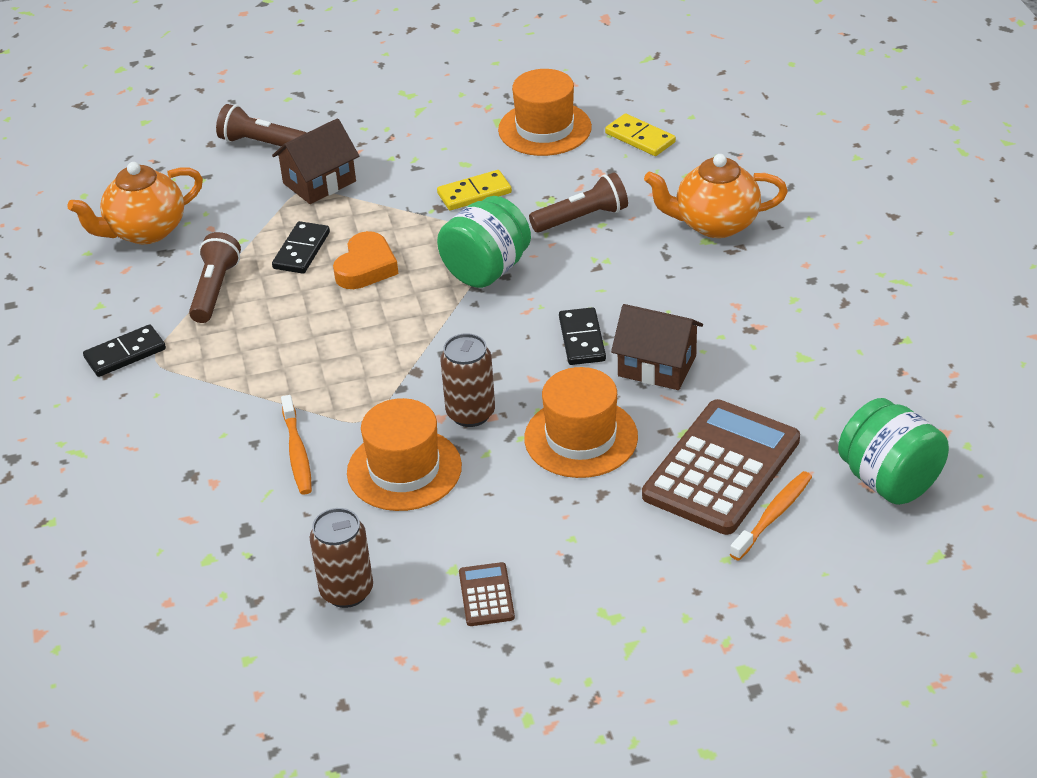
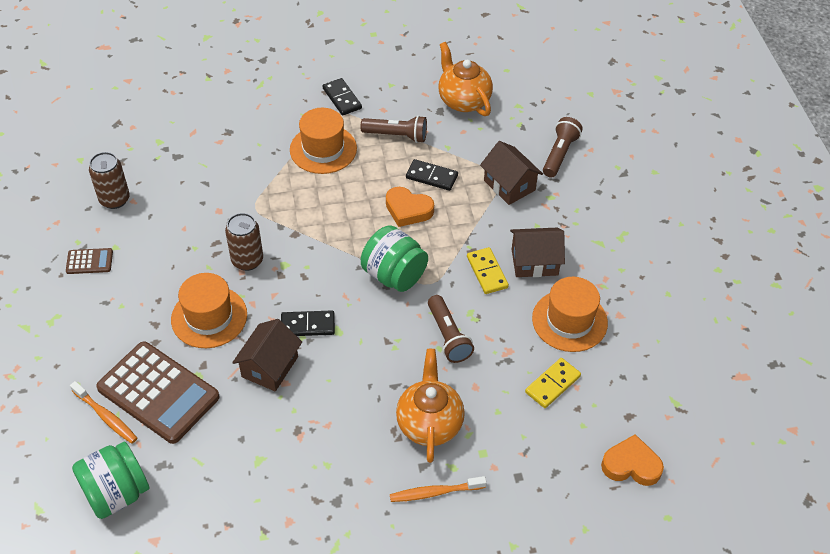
camera: 90 degrees right, 10 degrees up
orange toothbrush [281,395,312,495] -> orange toothbrush moved to [390,476,487,502]
orange hat [347,398,462,511] -> orange hat moved to [290,108,357,174]
none -> brown house [510,227,565,277]
none -> orange heart [601,434,664,486]

